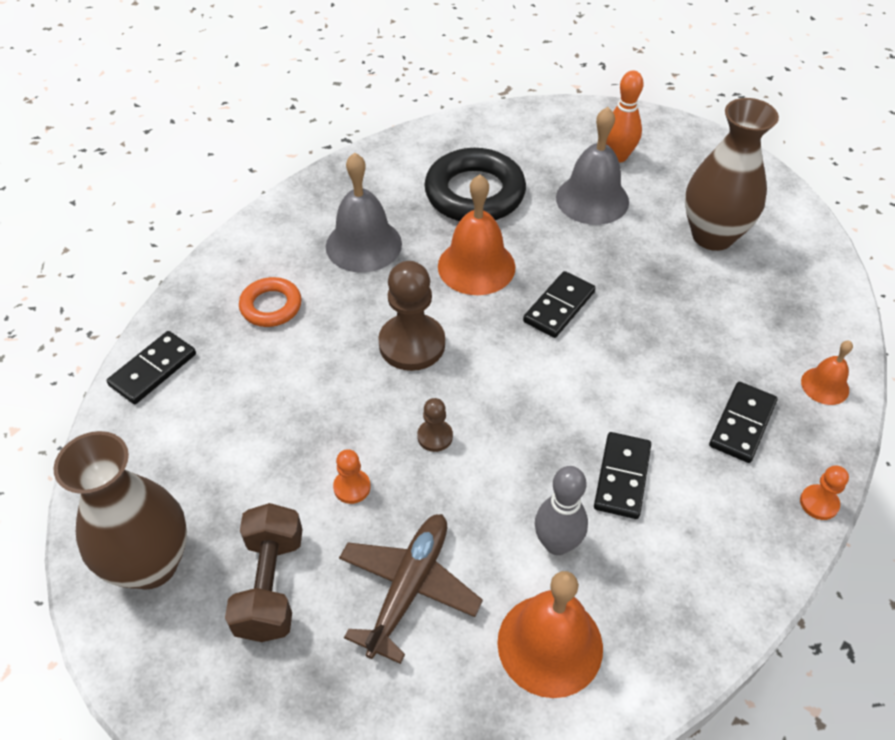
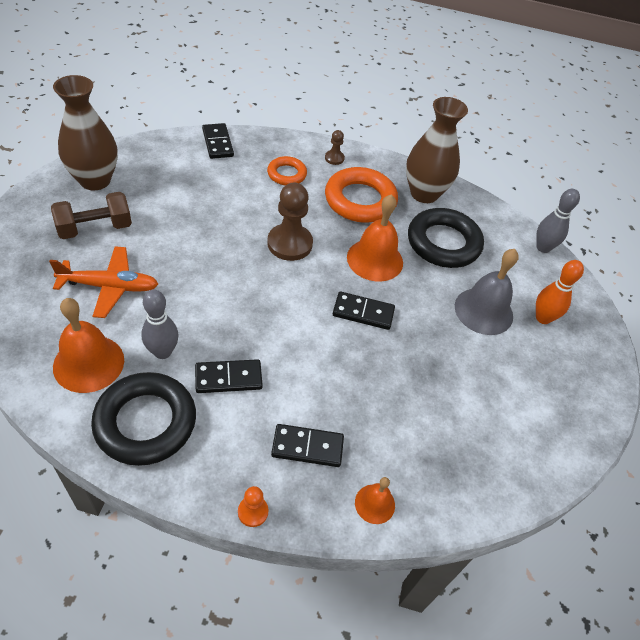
camera: 60 degrees right, 0 degrees up
black domino [106,331,196,404] -> black domino turned 60 degrees clockwise [202,123,234,159]
grey bell [326,152,402,273] -> orange ring [325,167,398,223]
orange pawn [333,449,371,504] -> none
brown plane [339,514,483,664] -> orange plane [49,246,158,318]
brown pawn [417,398,453,452] -> brown pawn moved to [325,130,345,165]
brown vase [685,98,779,251] -> brown vase moved to [406,97,468,203]
none -> black ring [91,372,196,466]
none -> grey bowling pin [536,189,580,253]

